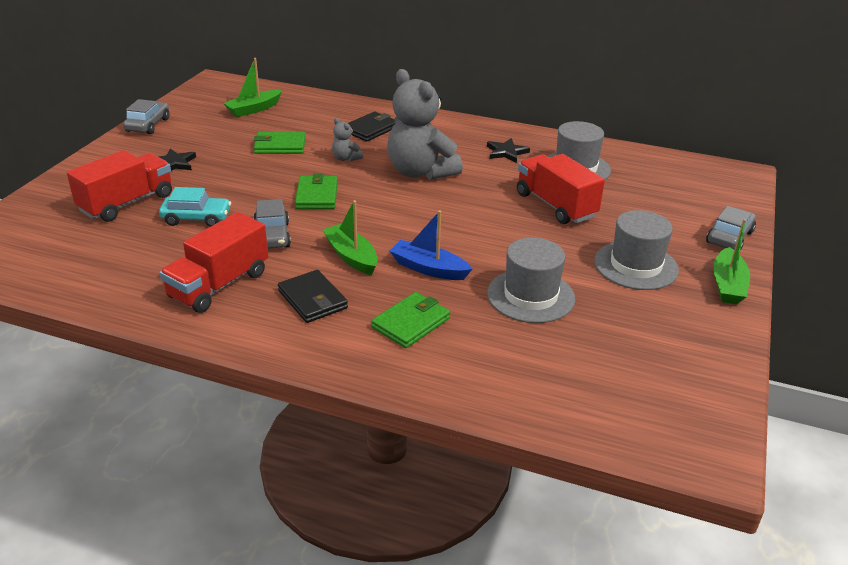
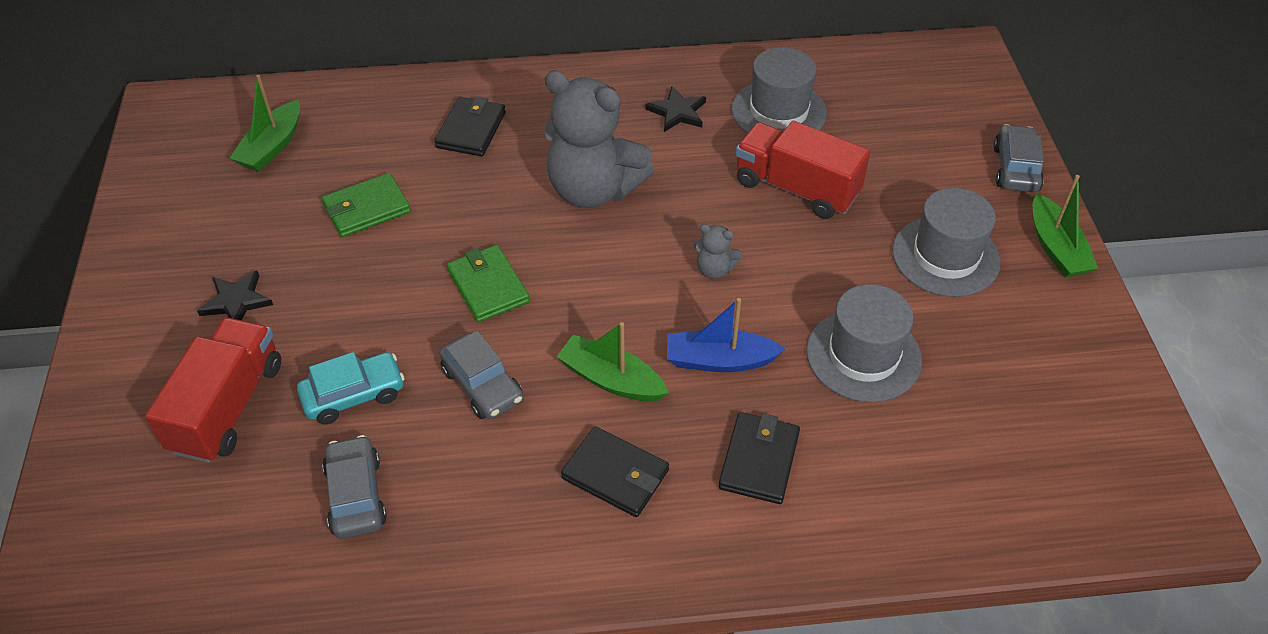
camera: 25 degrees left, 15 degrees up
grey car [123,99,170,134] -> grey car moved to [322,435,387,539]
red truck [160,212,268,313] -> none
grey teddy bear [332,118,363,161] -> grey teddy bear moved to [694,224,743,279]
green wallet [371,292,450,348] -> black wallet [719,412,800,504]

